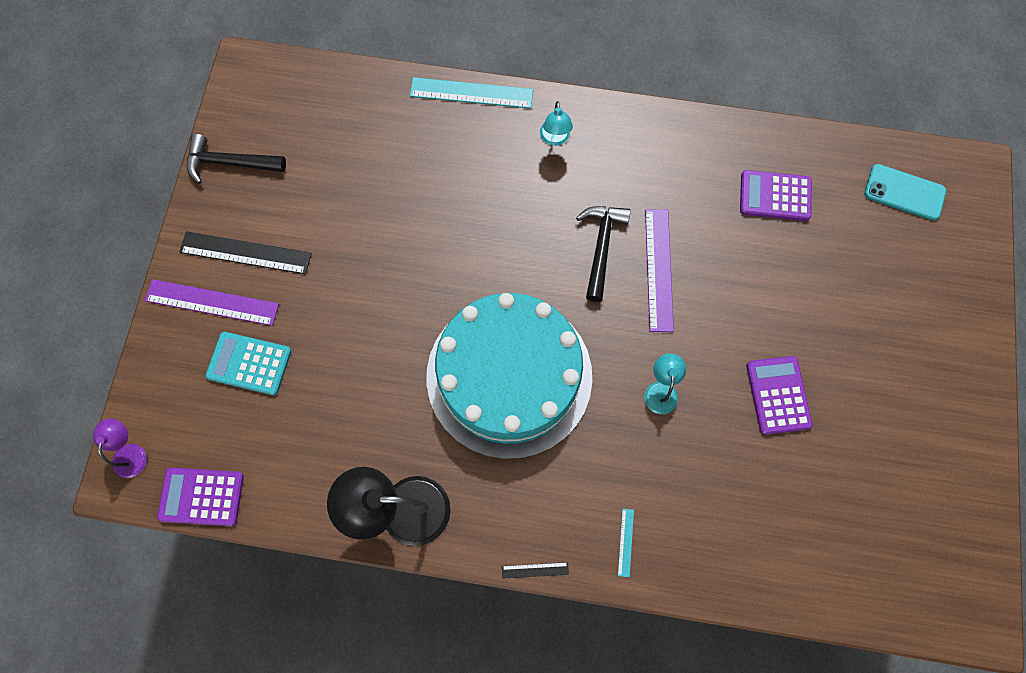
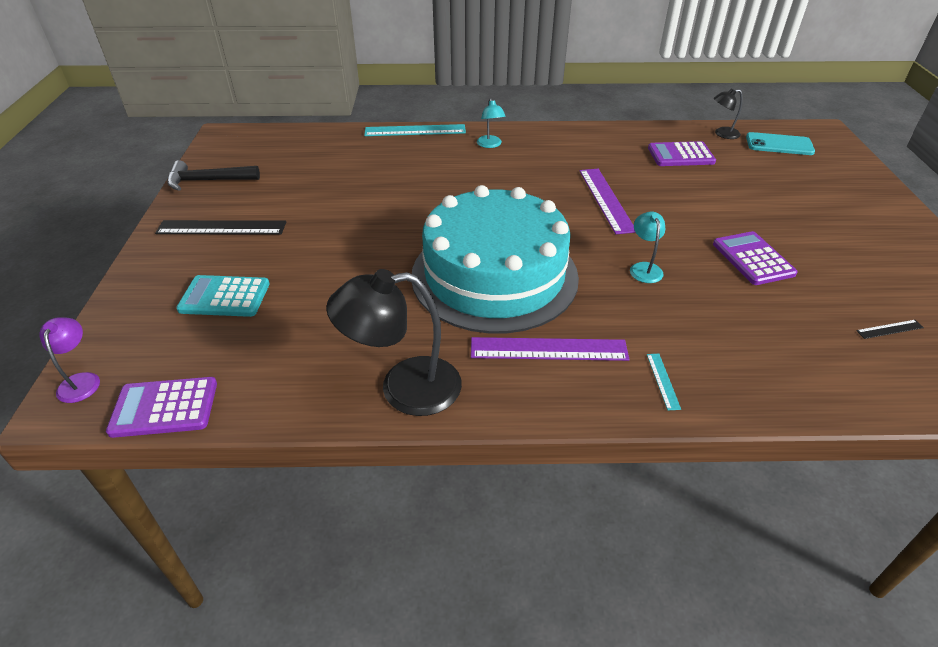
camera: 10 degrees left, 30 degrees down
purple ruler [145,279,279,326] -> purple ruler moved to [471,337,630,361]
black ruler [502,562,569,578] -> black ruler moved to [856,320,924,339]
black hammer [576,206,631,302] -> none
none -> black lamp [713,89,743,139]

